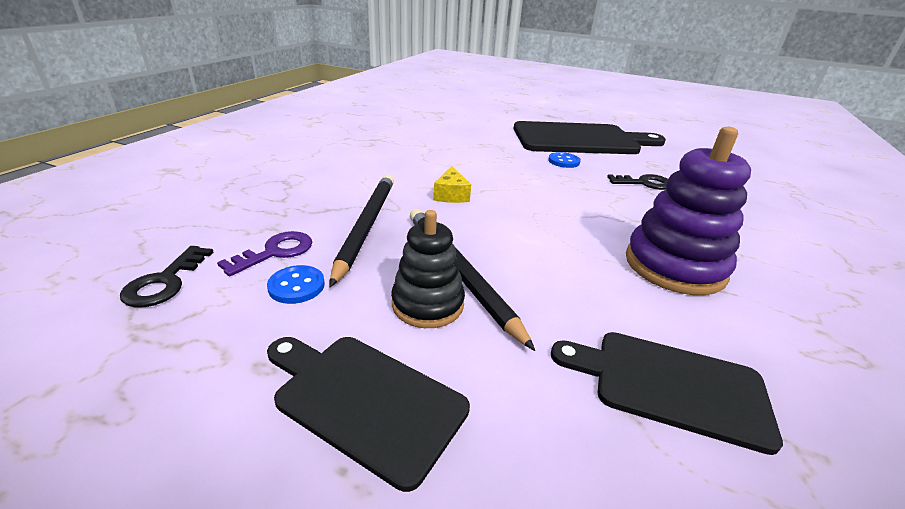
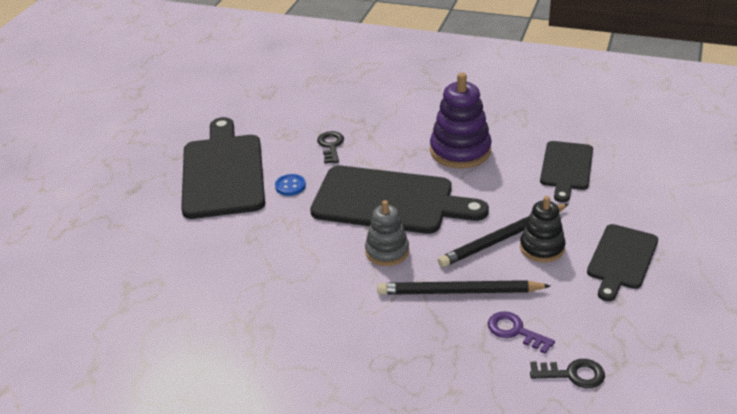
camera: 90 degrees left, 5 degrees up
blue button [267,265,325,304] -> none
yellow cheese [434,166,471,203] -> grey stacking toy [365,200,409,266]
none -> black cutting board [310,166,489,234]

